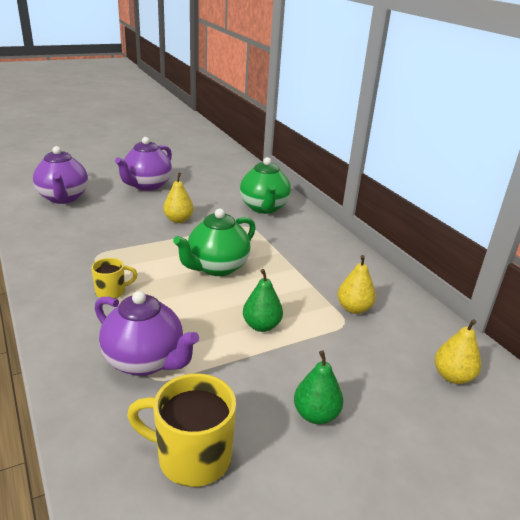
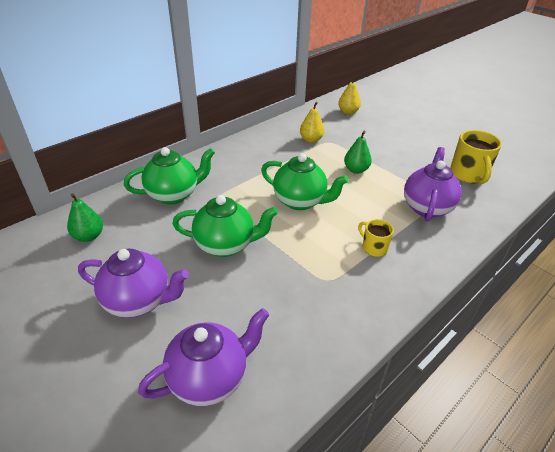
camera: 105 degrees left, 10 degrees up
yellow pear [163,172,194,223] -> green teapot [172,195,278,257]
green pear [294,351,343,424] -> green pear moved to [67,193,103,242]

